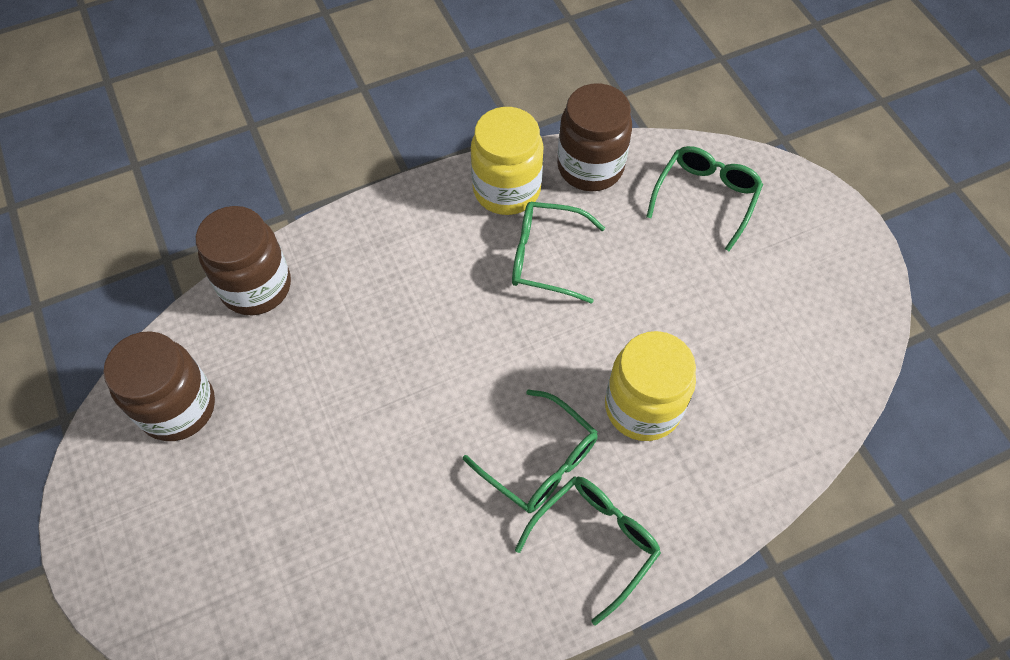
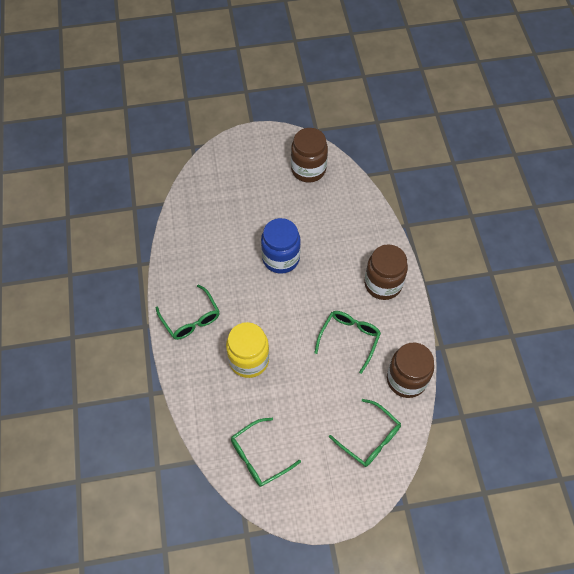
camera: 105 degrees right, 0 degrees up
brown jar [196,206,291,315] -> brown jar moved to [364,244,408,300]
green glasses [463,390,598,513] -> green glasses moved to [231,418,301,487]
yellow jar [471,107,544,215] -> none
none -> blue jar [261,218,301,274]

